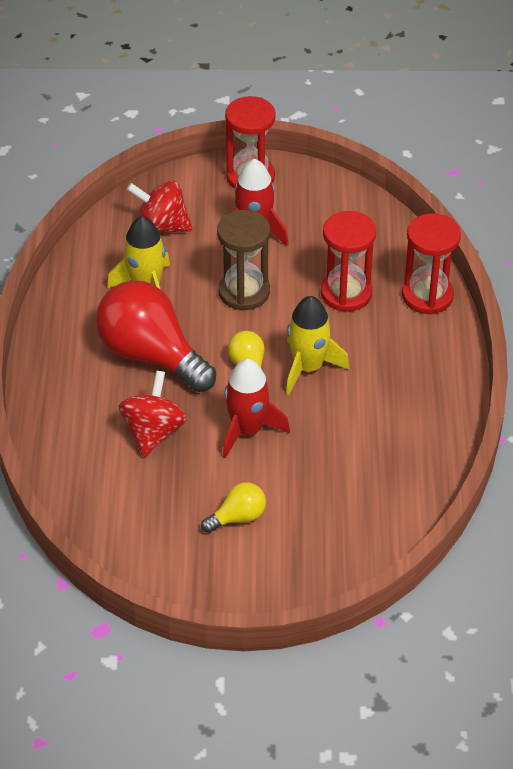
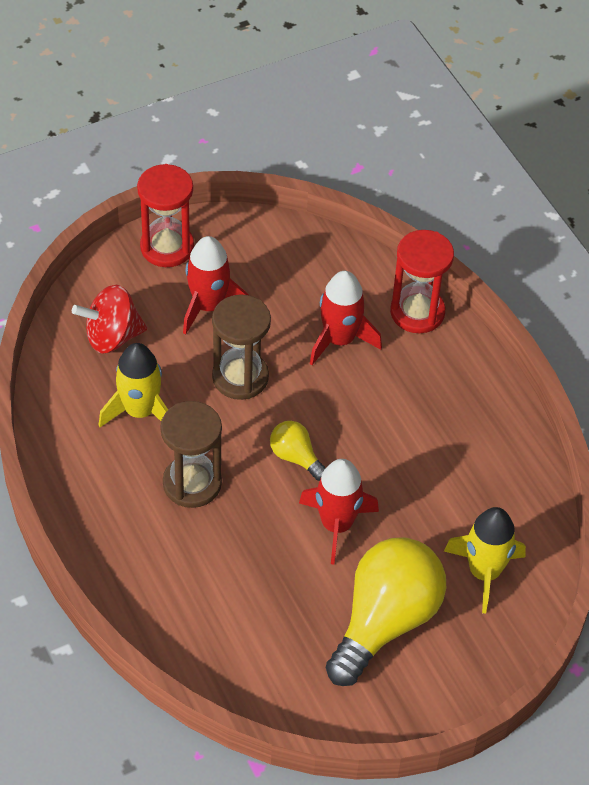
camera: 30 degrees left, 5 degrees up
red light bulb [96,280,216,392] -> brown hourglass [160,401,222,508]
red spinning top [118,371,187,457] -> none
yellow light bulb [201,482,266,533] -> yellow light bulb [326,537,446,686], size x2.16
yellow rocket [286,296,350,395] -> yellow rocket moved to [444,507,526,613]
red hourglass [321,211,376,312] -> red rocket [310,271,382,365]

